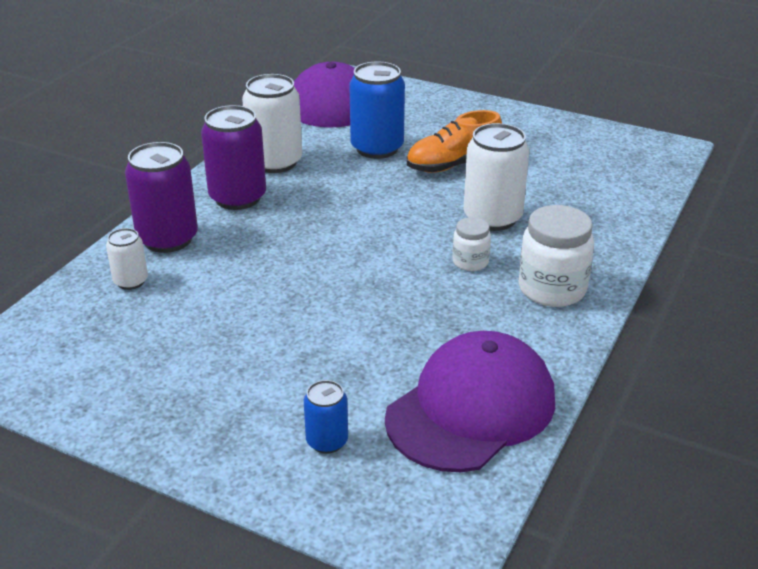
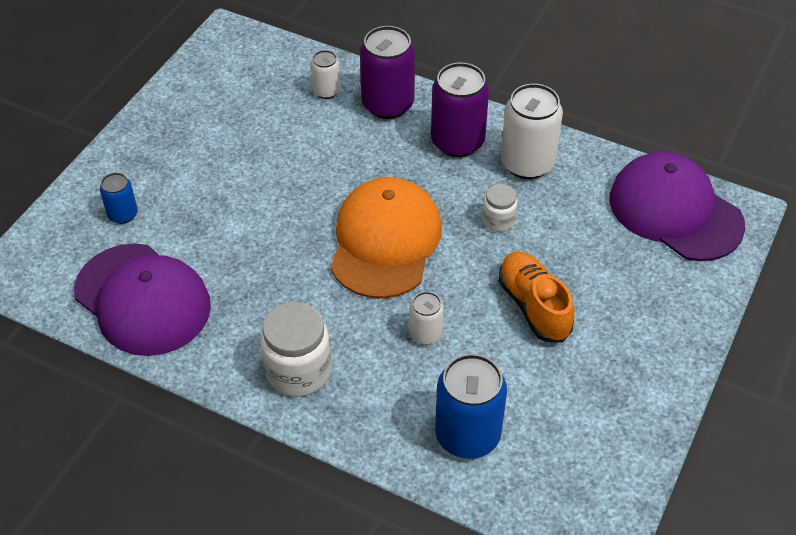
camera: 90 degrees right, 15 degrees up
blue can [349,62,405,159] -> blue can moved to [435,354,507,459]
white jar [452,217,491,271] -> white jar moved to [482,184,517,232]
white can [463,123,529,231] -> white can [409,292,444,345], size x0.54
none -> orange cap [331,177,442,299]

